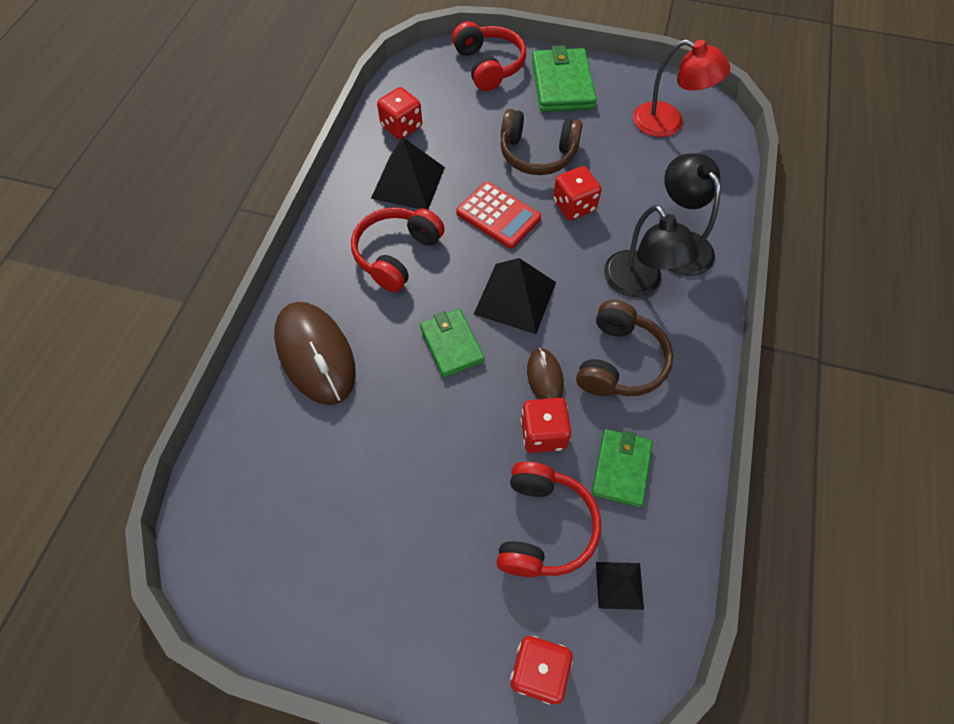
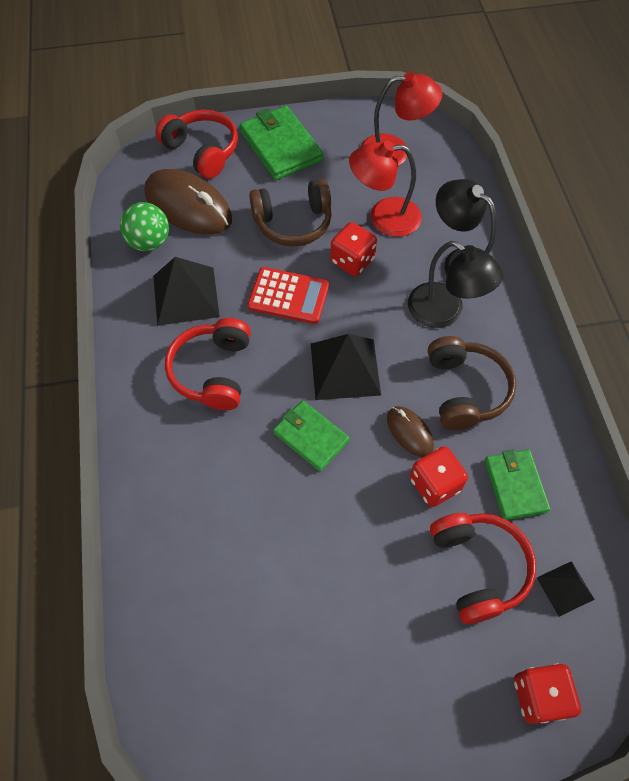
camera: 25 degrees left, 0 degrees up
brown mouse [274,302,356,405] -> brown mouse moved to [144,169,232,235]
red dice [377,87,422,140] -> green ball [120,202,169,251]
none -> red lamp [349,141,422,237]

